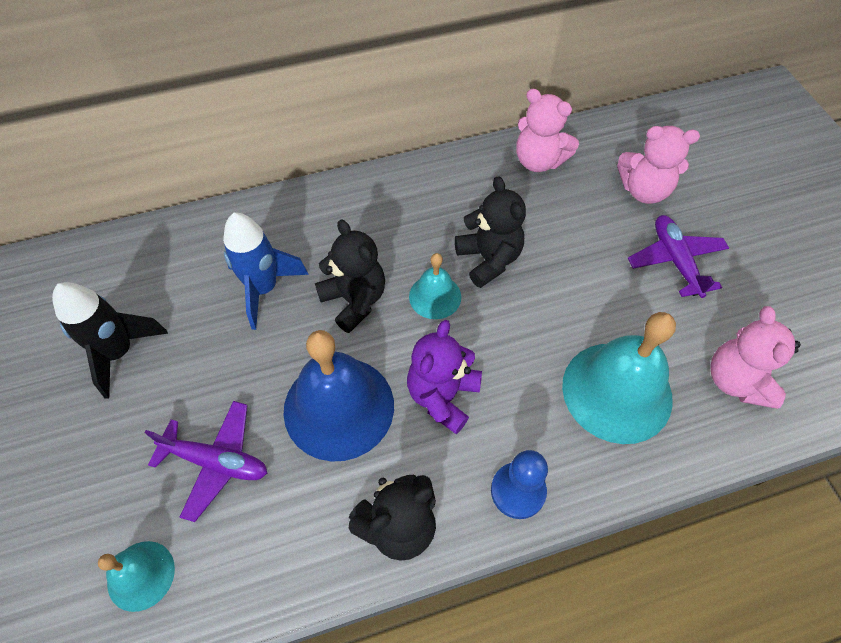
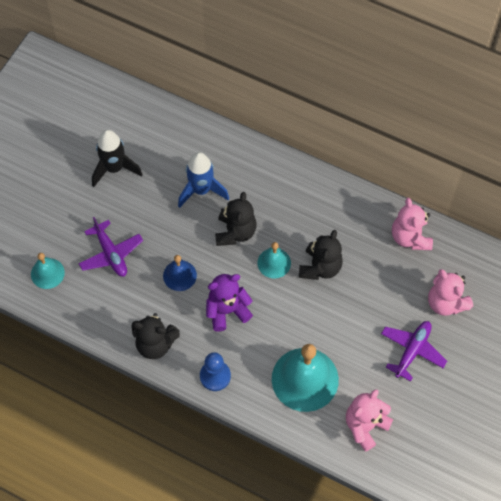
camera: 45 degrees right, 5 degrees up
blue bell [283,330,394,462] -> blue bell [163,255,197,291], size x0.52

